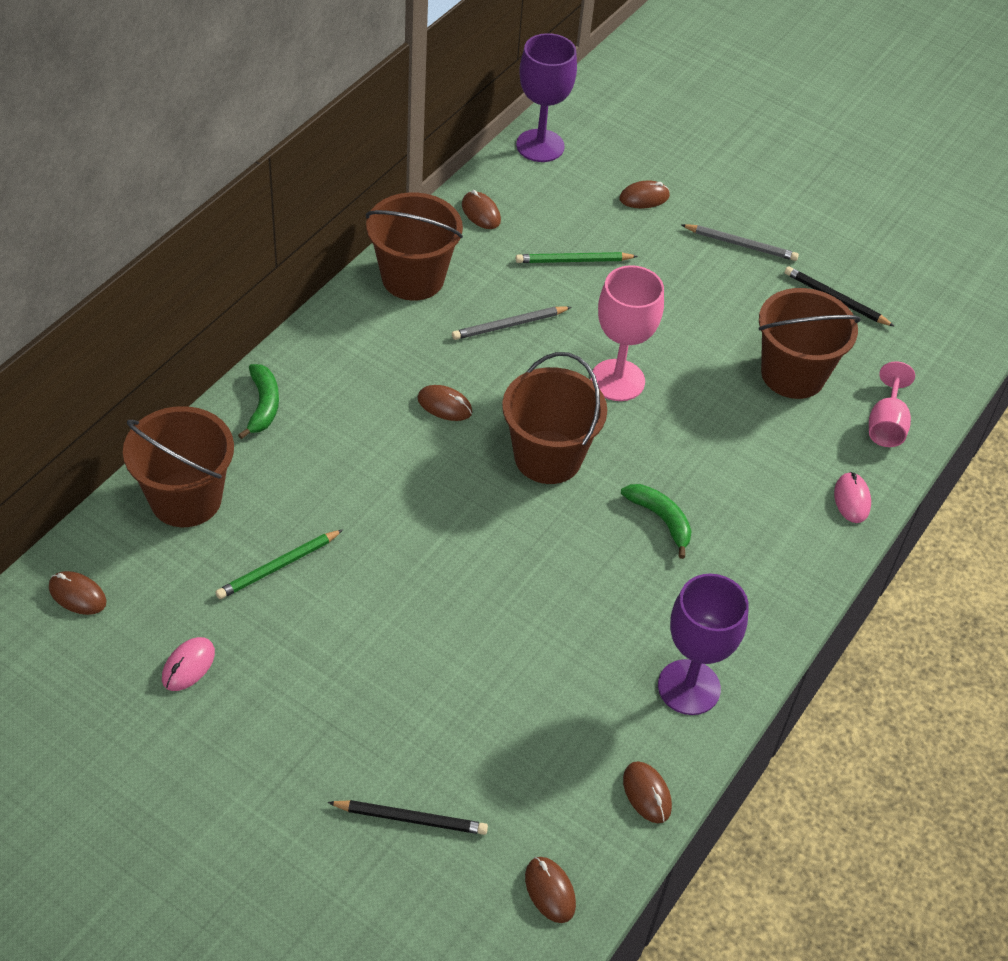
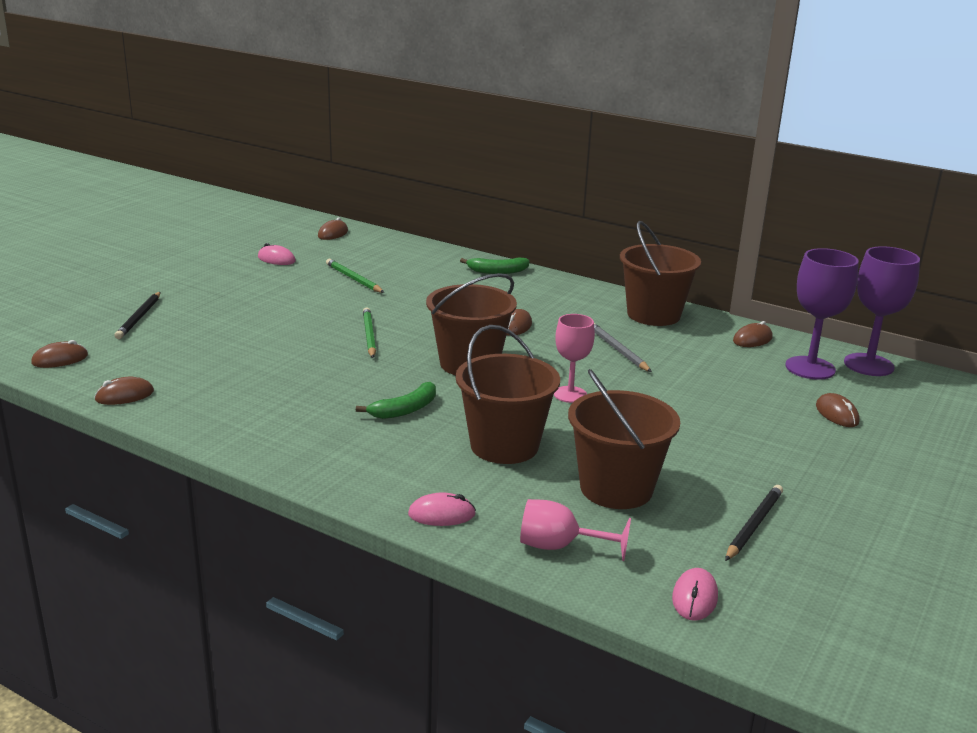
camera: 90 degrees right, 25 degrees down
brown bucket [123,406,234,527] -> brown bucket moved to [455,325,560,464]
green pencil [516,252,638,263] -> green pencil moved to [363,307,376,358]
pink goblet [591,265,664,401] -> pink goblet [554,314,595,403], size x0.64
purple goblet [658,574,749,715] -> purple goblet moved to [785,248,859,380]
grey pencil [681,224,799,261] -> none
none -> pink mouse [672,568,718,621]

